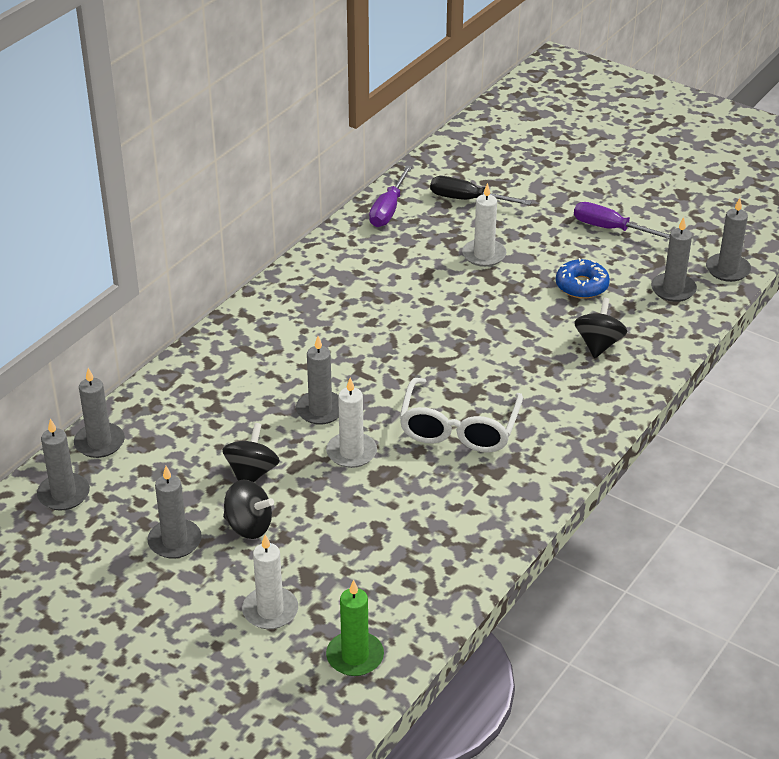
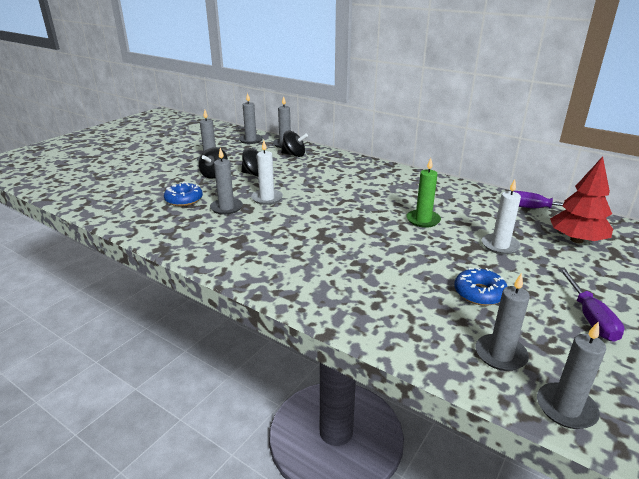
camera: 90 degrees right, 10 degrees down
white candle [242,534,298,629] -> none
grey candle [296,336,339,425] -> grey candle moved to [210,148,243,215]
green candle [326,580,384,676] -> green candle moved to [406,158,441,228]
white glasses [399,378,523,453] -> none
black screwdriver [430,176,532,205] -> red tree [550,156,613,243]
purple screwdriver [574,202,670,239] -> purple screwdriver turned 150 degrees clockwise [558,267,624,342]
black spinning top [574,298,627,358] -> black spinning top moved to [281,131,308,157]
none -> blue donut [164,182,203,206]

